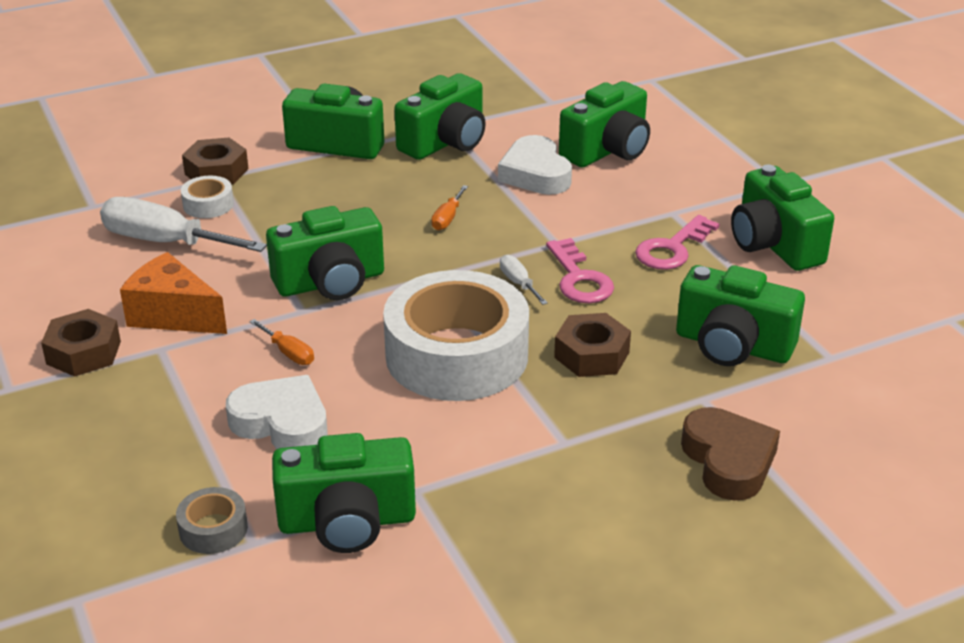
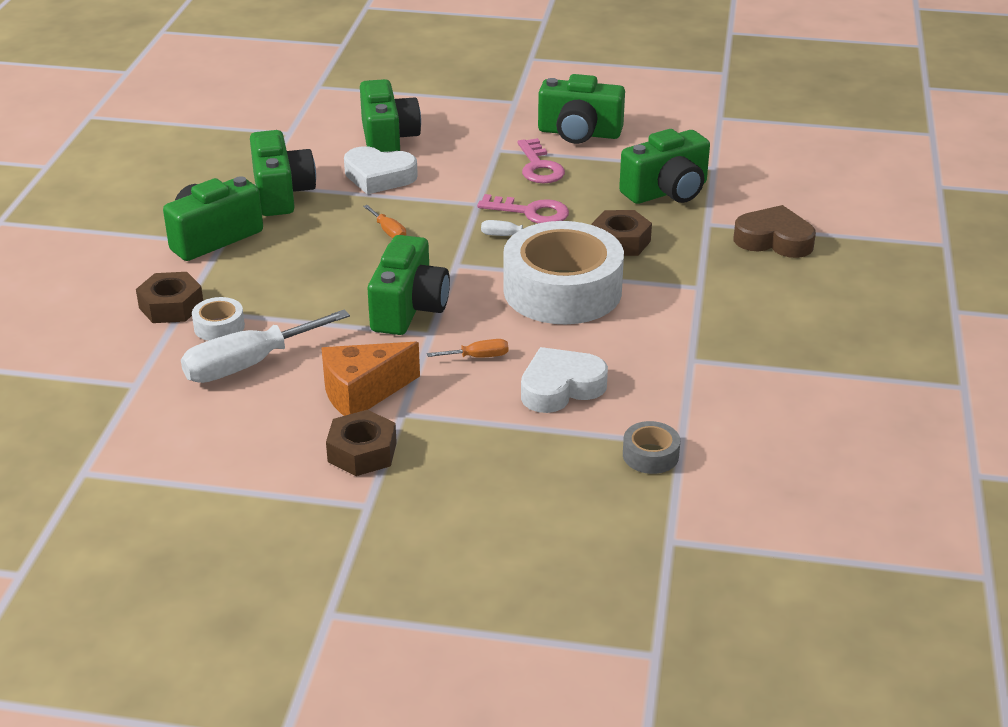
camera: 55 degrees left, 0 degrees up
green camera [272,433,416,553] -> none

